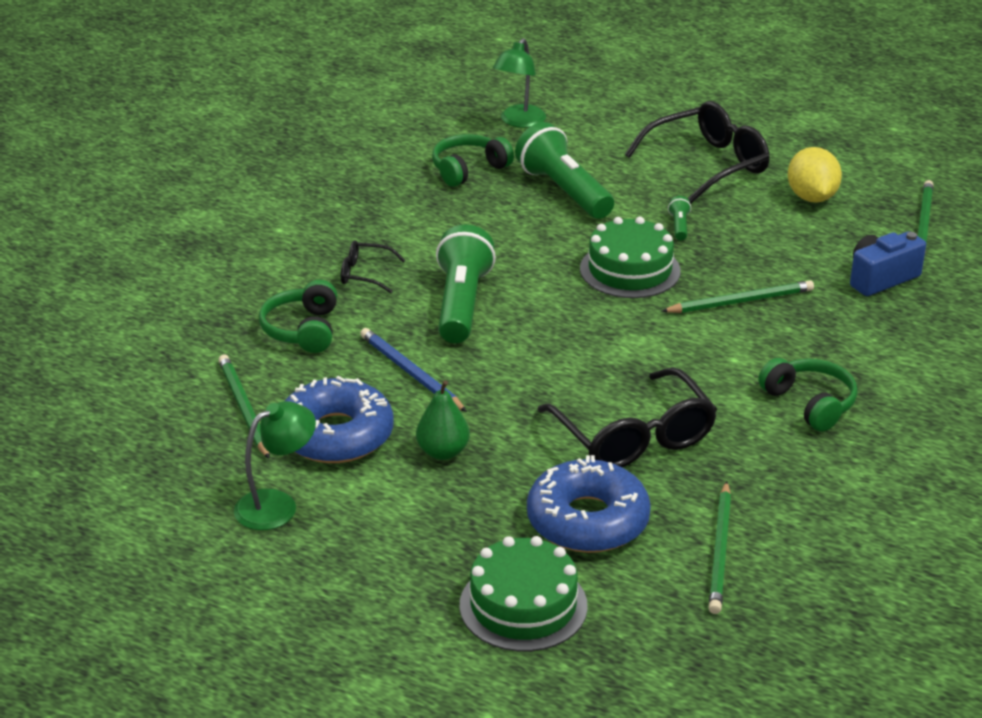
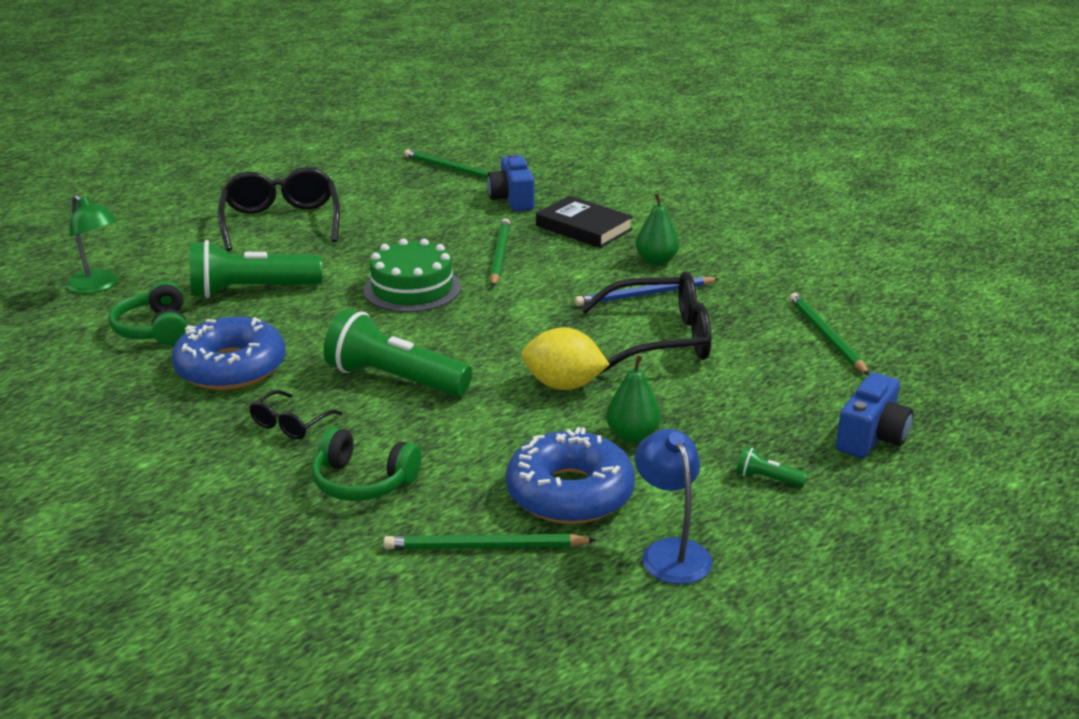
camera: 70 degrees left, 5 degrees down
green lamp [234,401,316,530] -> blue lamp [635,429,713,584]
blue pencil [360,328,467,412] -> blue pencil moved to [575,277,719,306]
green cake [460,536,588,652] -> blue camera [836,373,913,458]
blue donut [527,455,651,553] -> blue donut moved to [172,316,286,390]
green flashlight [668,196,691,240] -> green flashlight moved to [736,447,807,487]
green pencil [709,481,731,614] -> green pencil turned 135 degrees counterclockwise [790,293,870,375]
green headphones [758,358,858,432] -> green pear [636,193,679,265]
yellow lemon [788,147,842,203] -> yellow lemon moved to [521,327,610,390]
none -> black book [536,196,633,248]

